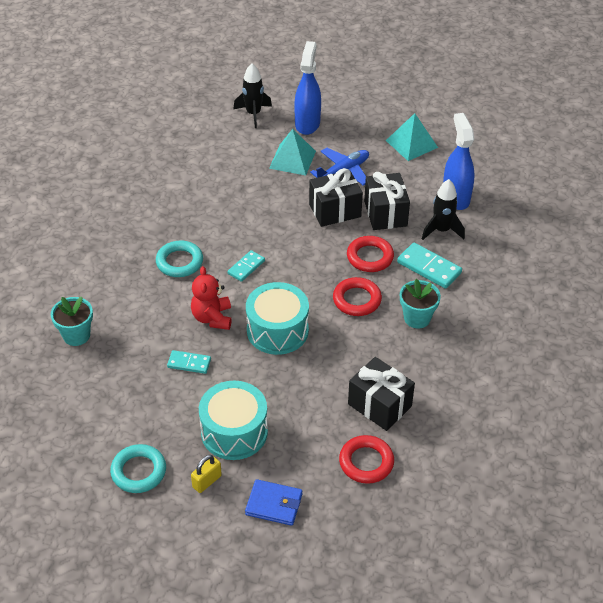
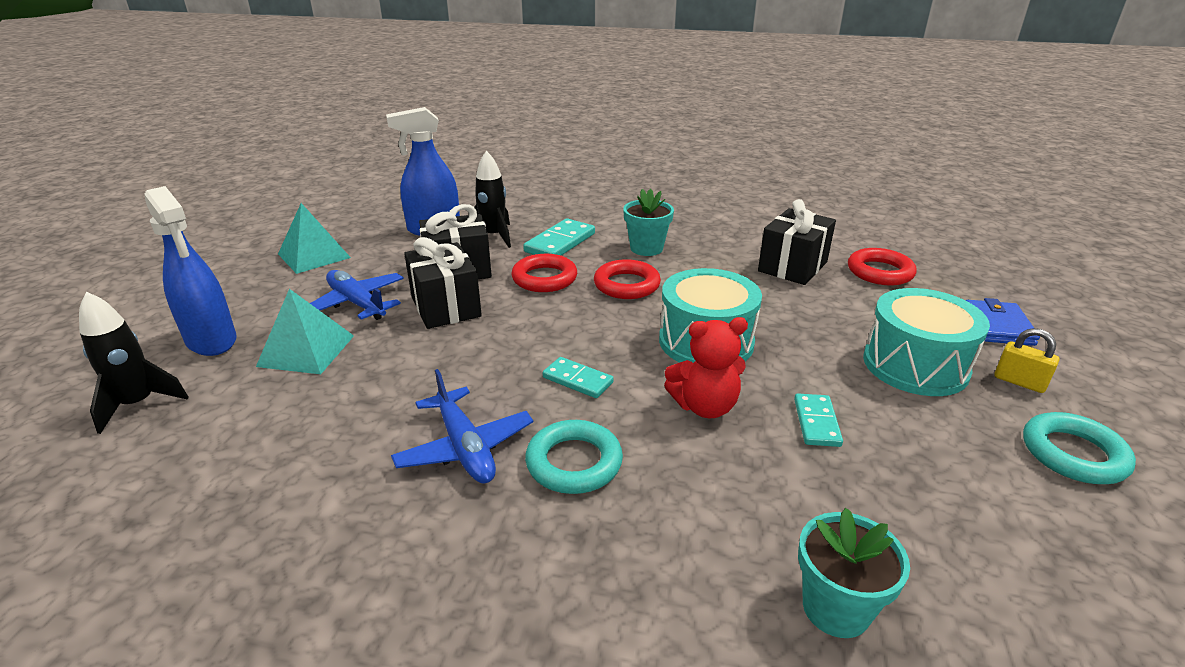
camera: 95 degrees left, 15 degrees down
blue spray bottle [294,41,321,135] -> blue spray bottle turned 135 degrees counterclockwise [144,186,237,356]
none -> blue plane [391,369,533,484]

